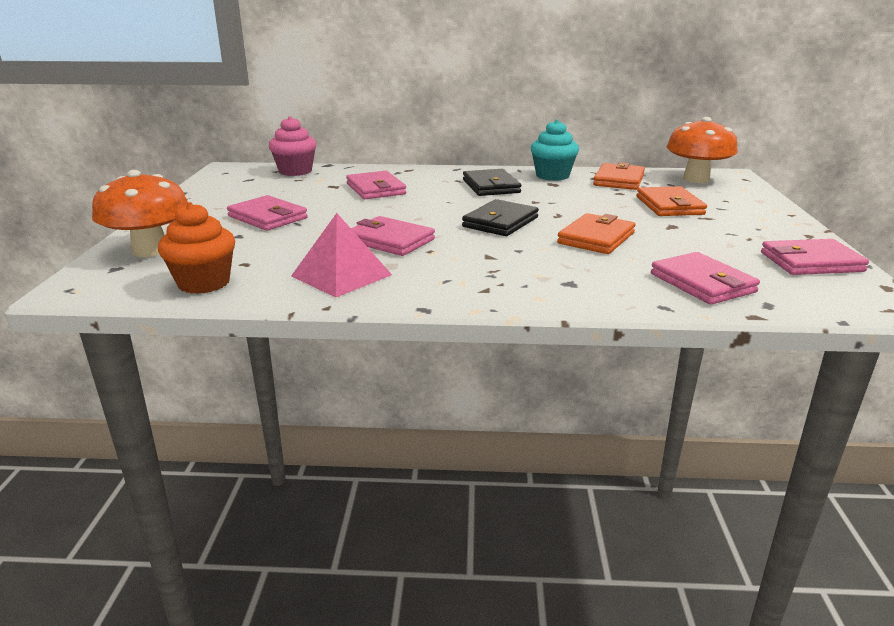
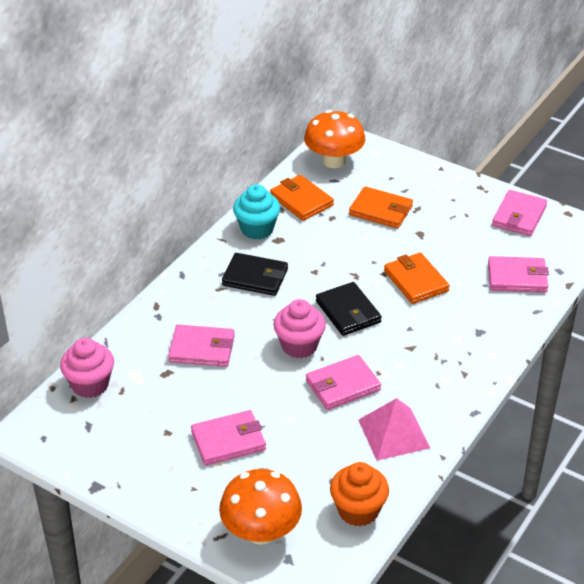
camera: 60 degrees left, 15 degrees up
none -> pink cupcake [273,299,326,358]

